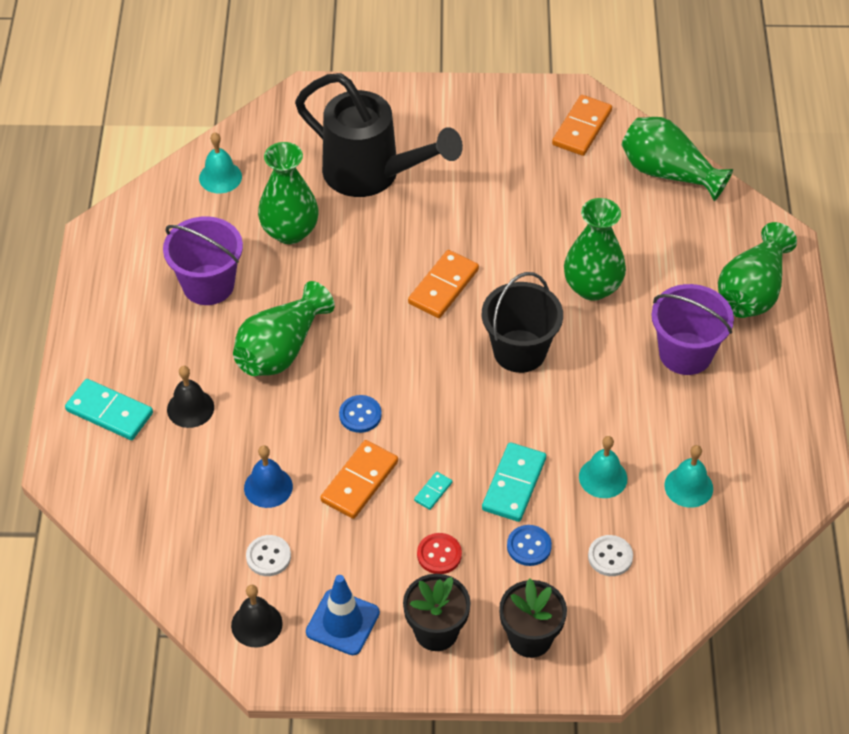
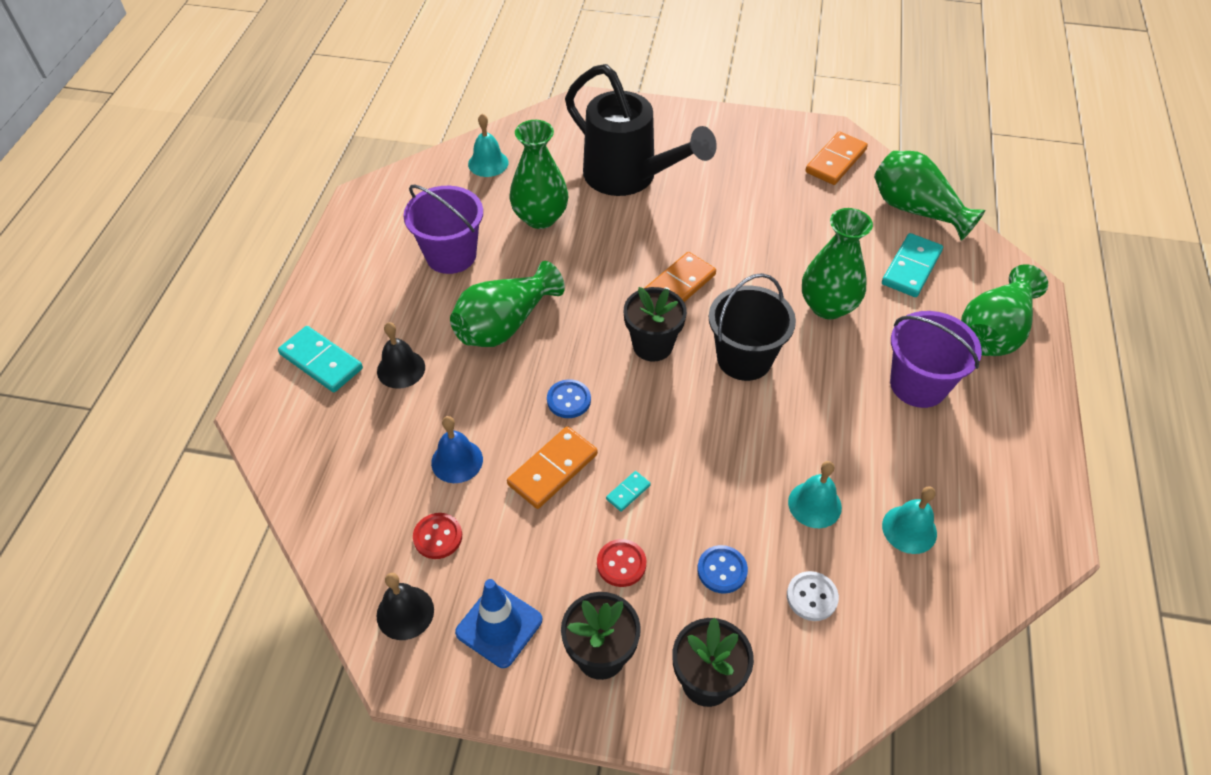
camera: 10 degrees right, 0 degrees up
white button [246,535,291,576] -> red button [413,513,462,559]
turquoise domino [482,442,546,522] -> turquoise domino moved to [882,233,943,297]
none -> black flower pot [624,287,687,361]

